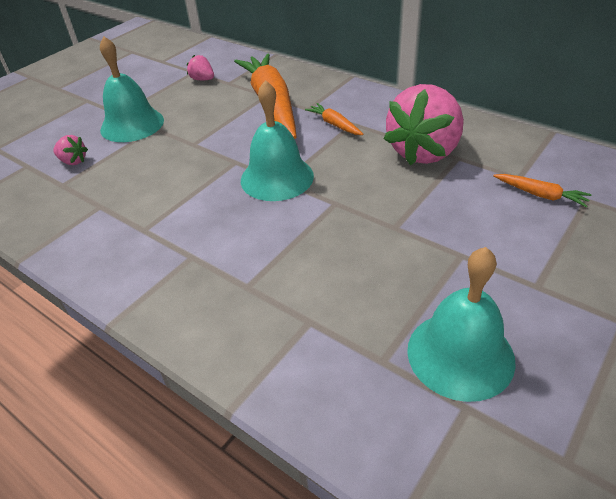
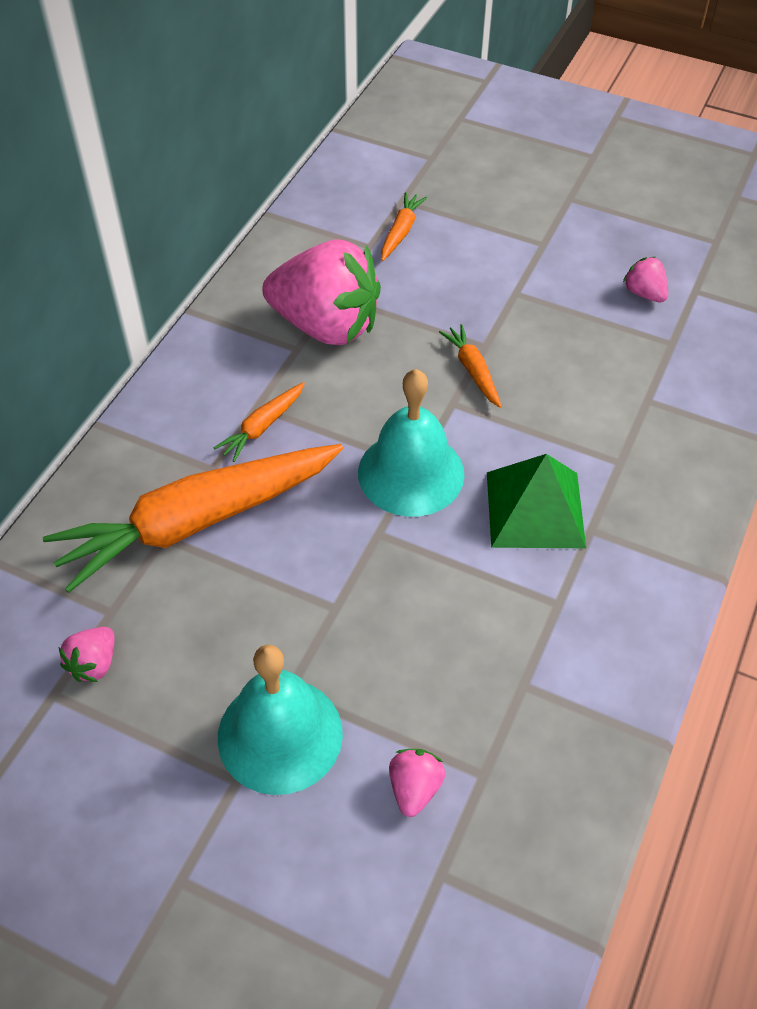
camera: 105 degrees left, 10 degrees up
turquoise bell [407,247,516,402] -> pink strawberry [623,257,668,302]
none -> orange carrot [439,324,502,408]
none -> green pyramid [487,454,586,548]

